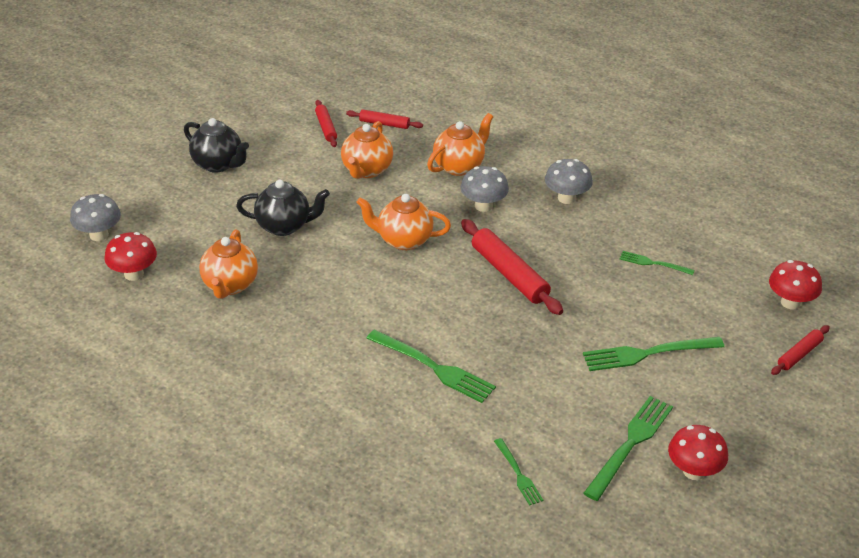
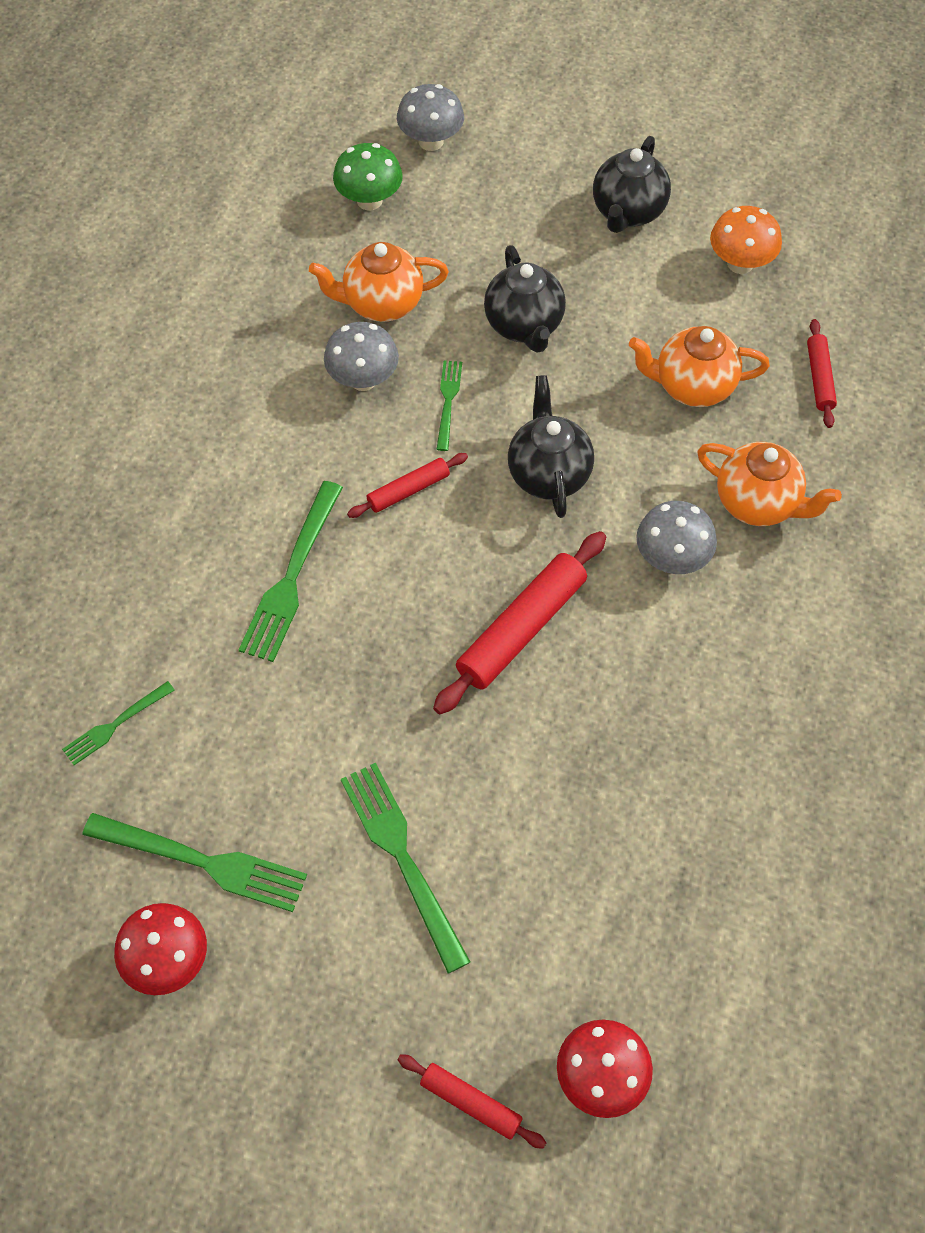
camera: 75 degrees right, 20 degrees up
red mushroom [104,232,157,281] -> green mushroom [333,143,403,210]
red rolling pin [315,100,337,147] -> red rolling pin moved to [347,453,468,518]
orange teapot [356,194,451,250] -> black teapot [508,375,594,518]
grey mushroom [545,159,593,204] -> grey mushroom moved to [324,322,399,391]
green fork [620,251,695,275] -> green fork moved to [436,360,462,451]
none -> orange mushroom [710,206,782,274]

